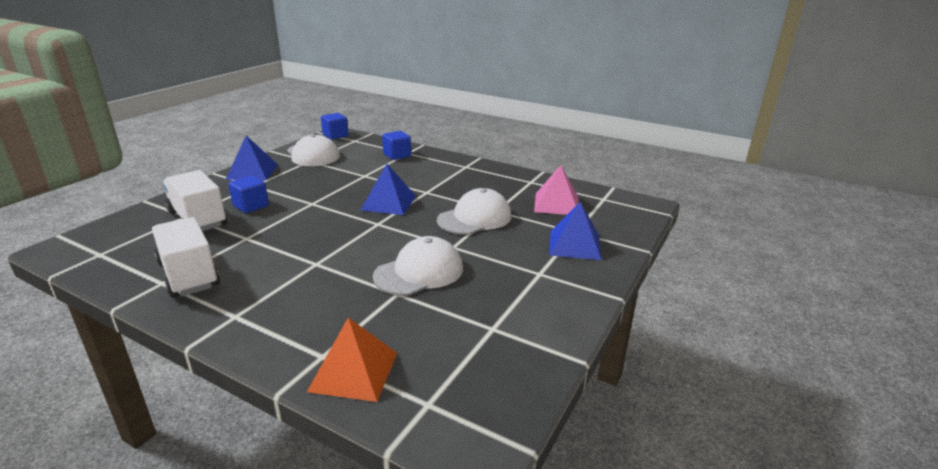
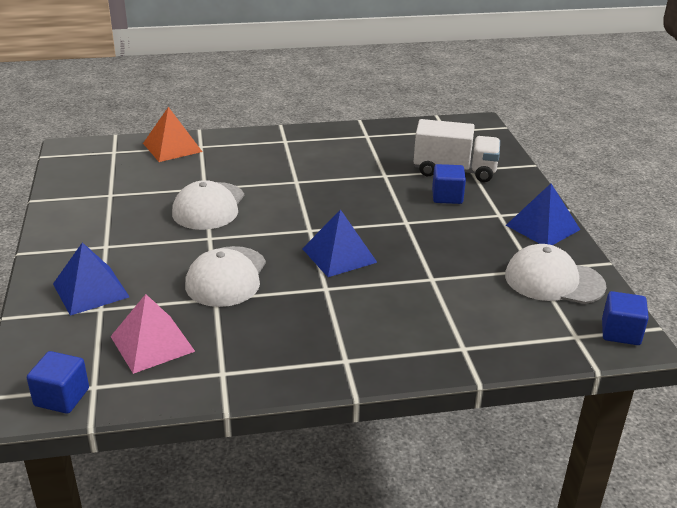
camera: 140 degrees right, 5 degrees up
white truck [152,217,220,298] -> none
blue cube [382,131,411,160] -> blue cube moved to [27,351,89,414]

